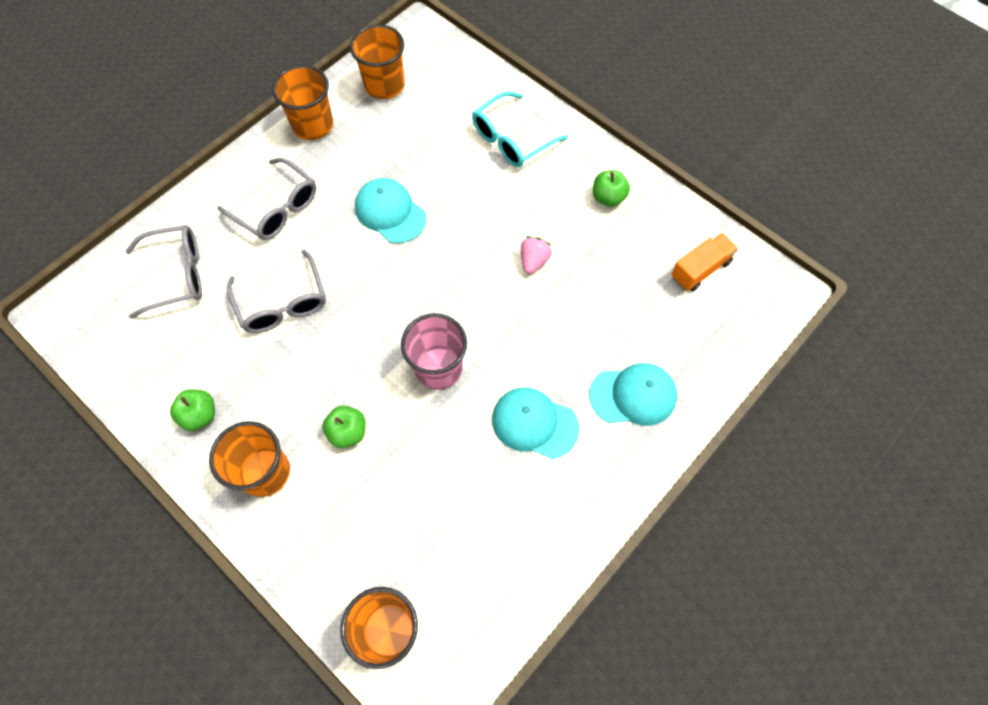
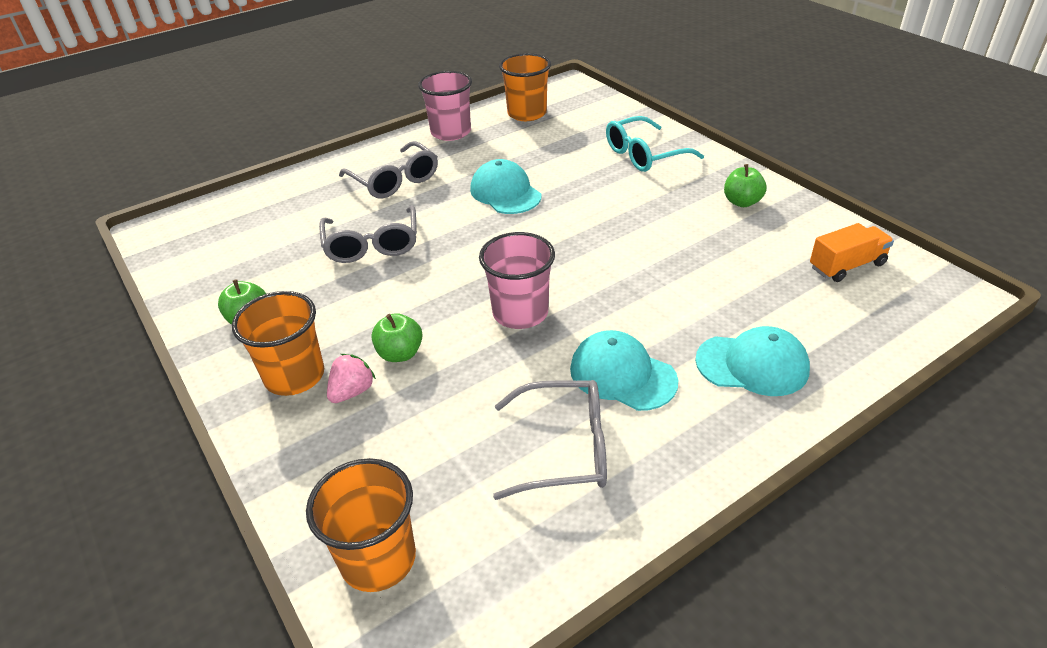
camera: 15 degrees right, 25 degrees down
grey glasses [125,225,202,319] -> grey glasses moved to [493,380,607,500]
orange cup [272,65,333,140] -> pink cup [418,71,472,141]
pink strawberry [521,236,552,274] -> pink strawberry moved to [327,354,376,403]

